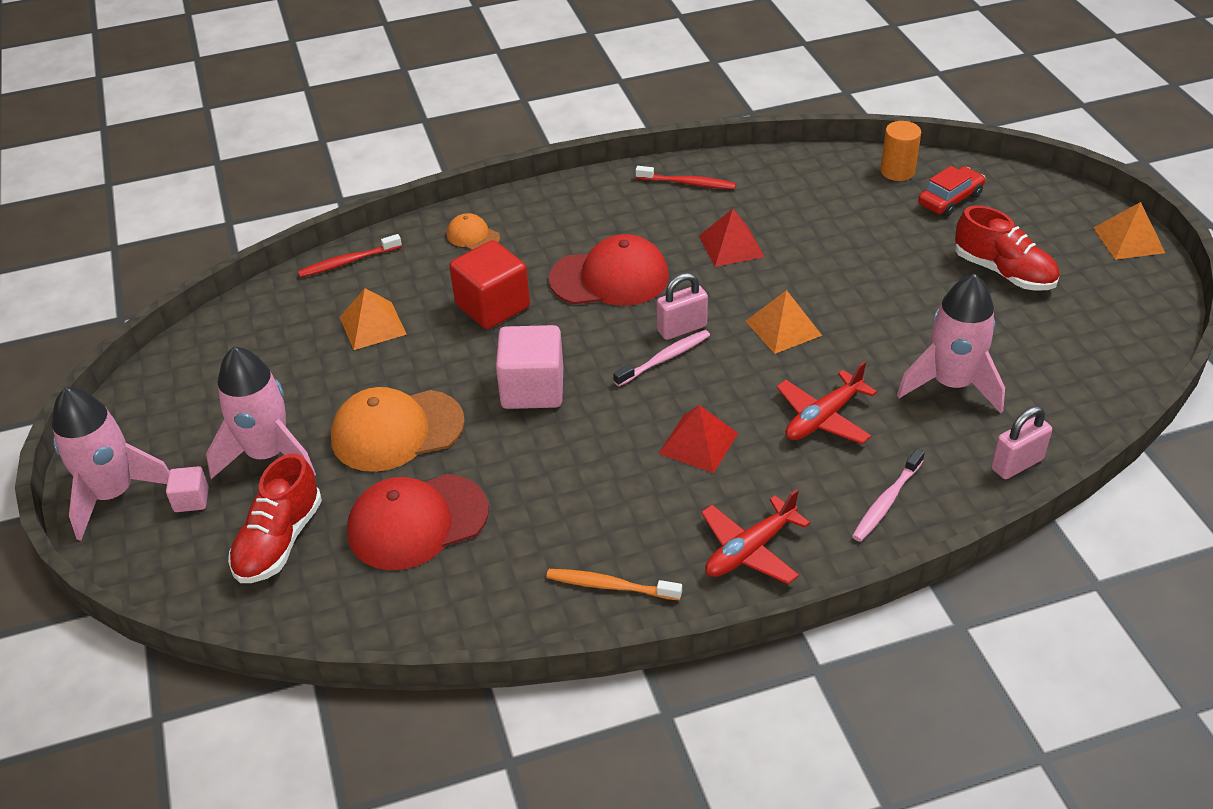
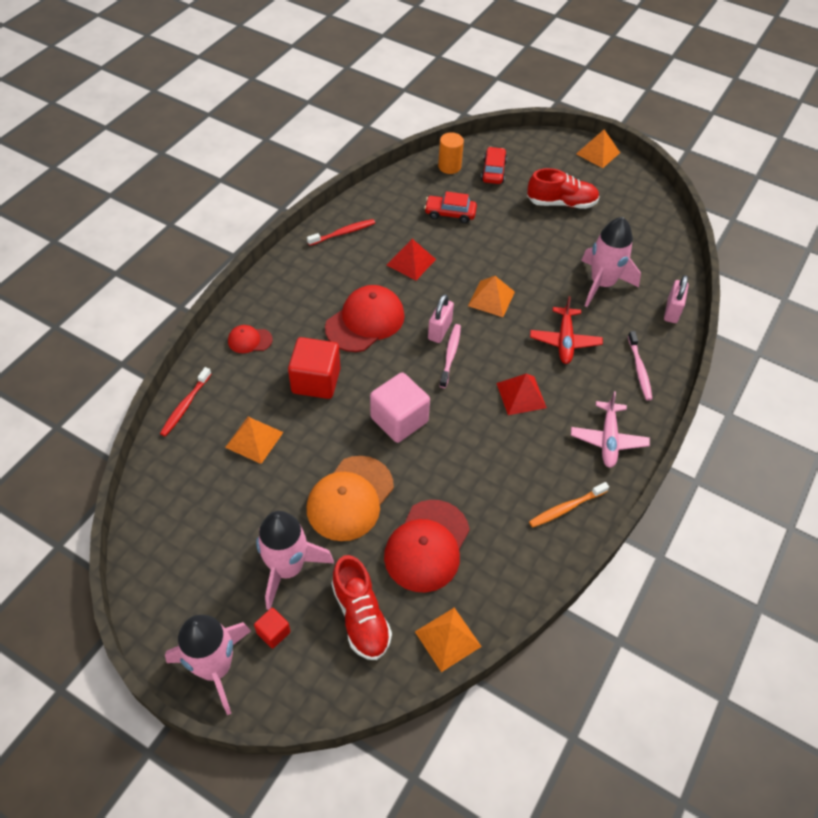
camera: 45 degrees left, 10 degrees up
pink cube [166,466,209,512] -> red cube [254,608,291,649]
orange cap [447,213,500,250] -> red cap [228,325,273,353]
red plane [701,489,810,584] -> pink plane [571,391,650,468]
none -> orange pyramid [415,608,482,672]
none -> red car [424,191,477,223]

